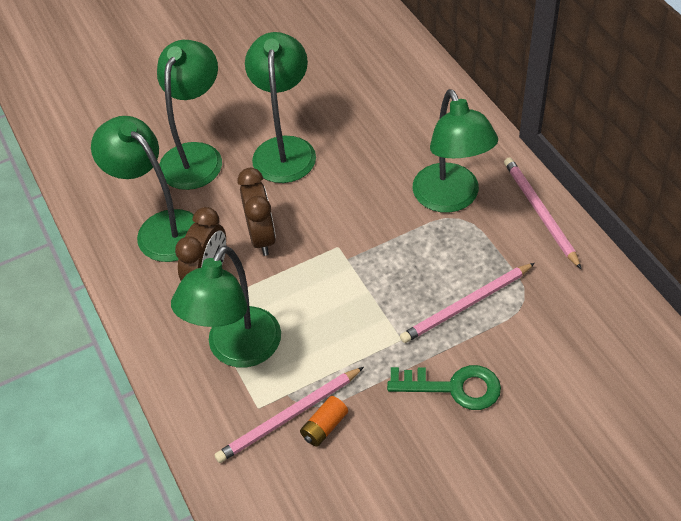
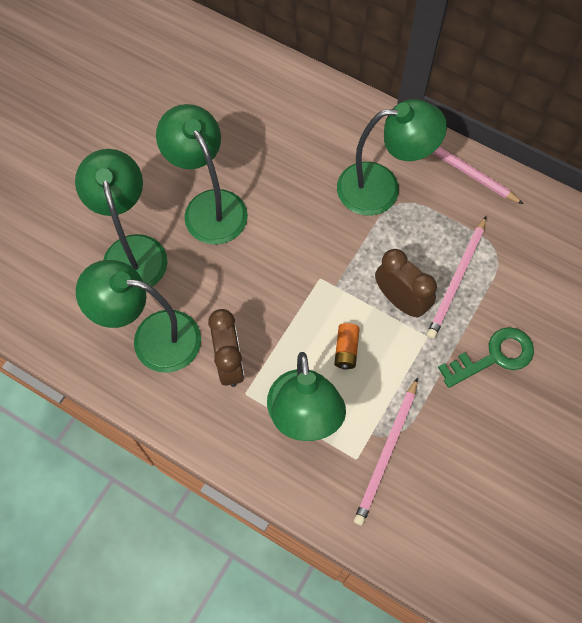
camera: 35 degrees left, 15 degrees up
brown clock [238,168,276,256] -> brown clock moved to [375,249,437,318]
orange battery [300,396,348,447] -> orange battery moved to [334,323,360,370]
green lamp [413,89,498,213] -> green lamp turned 45 degrees counterclockwise [337,99,447,216]

